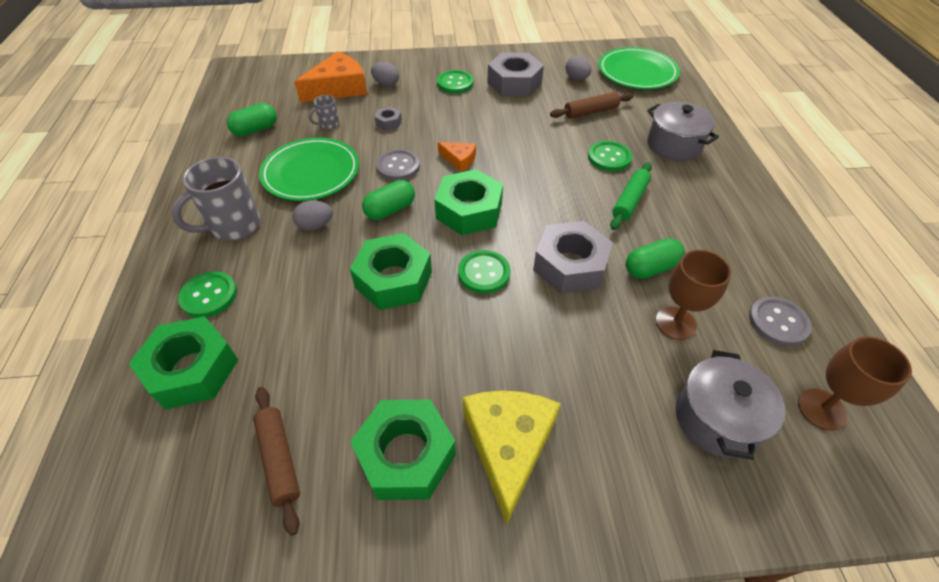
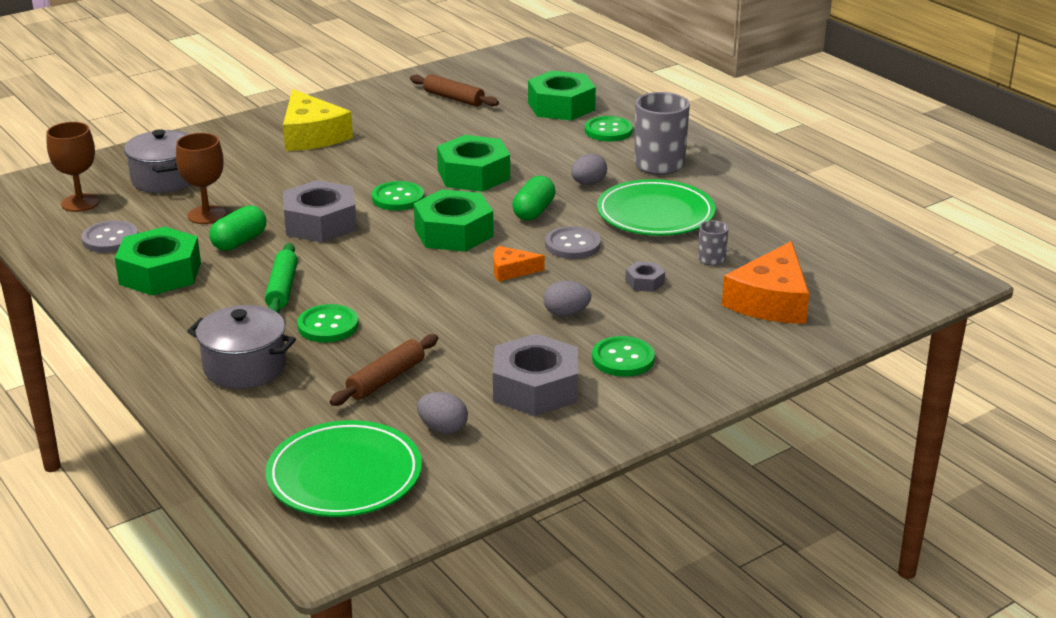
camera: 150 degrees right, 20 degrees down
green capsule [227,103,277,136] -> none
green nut [350,400,456,500] -> green nut moved to [115,227,201,295]
grey egg [371,62,399,87] -> grey egg moved to [544,281,591,317]

